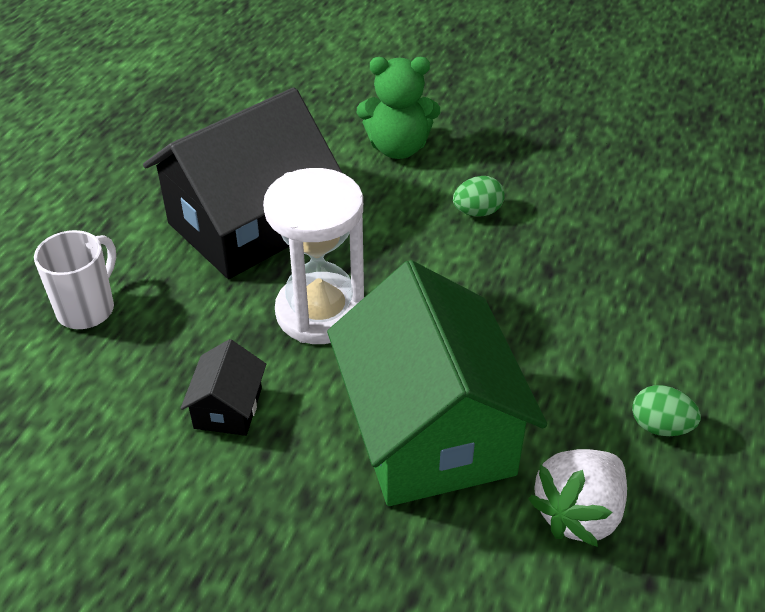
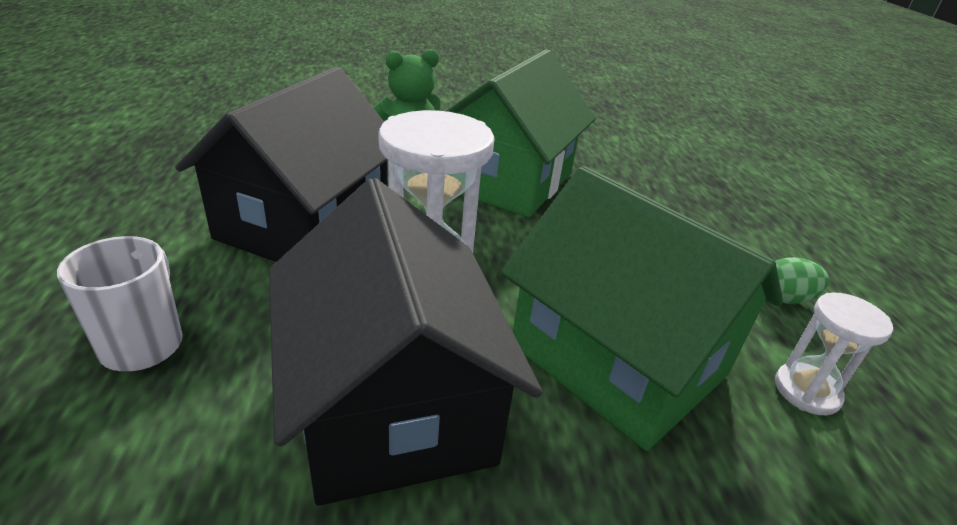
camera: 30 degrees left, 10 degrees down
black house [181,339,266,436] -> black house [269,178,542,506], size x2.38
green egg [453,176,505,217] -> green house [446,49,596,218]
white strawberry [528,449,627,547] -> white hourglass [775,293,893,415]

